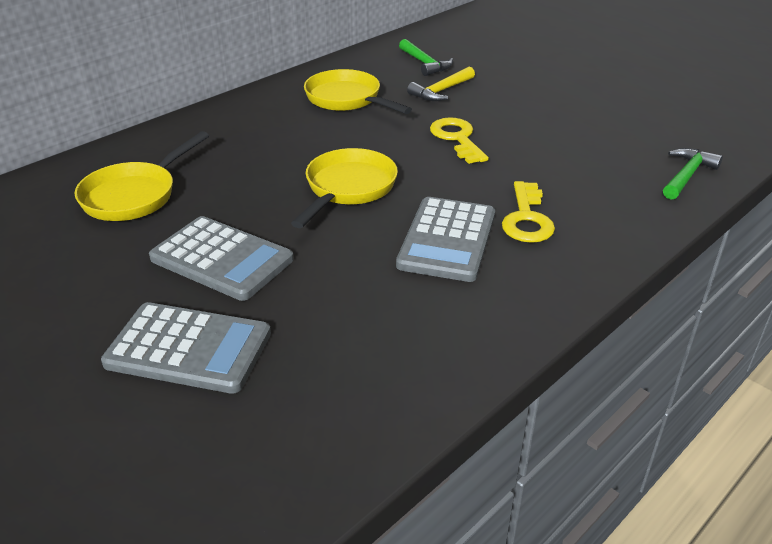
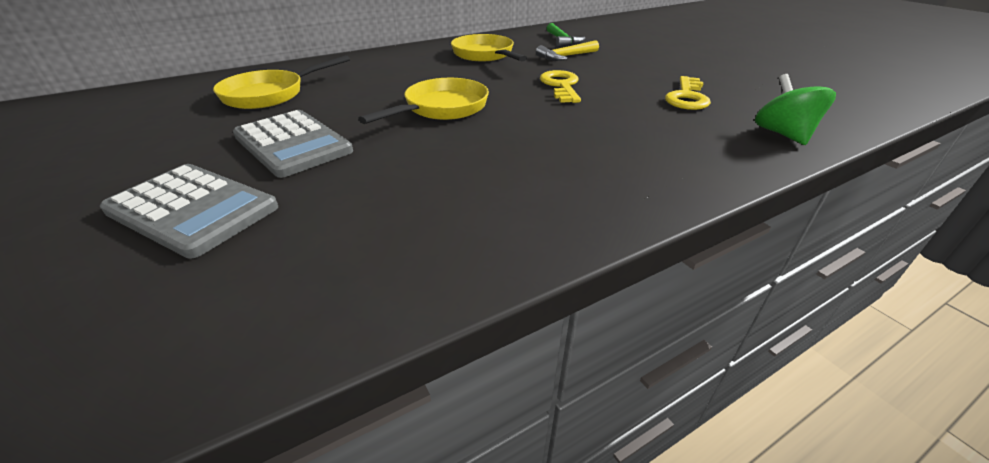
camera: 15 degrees right, 0 degrees up
grey calculator [396,197,495,282] -> none
yellow key [502,181,555,243] -> yellow key moved to [665,76,711,110]
green hammer [663,148,723,200] -> green spinning top [755,74,836,145]

